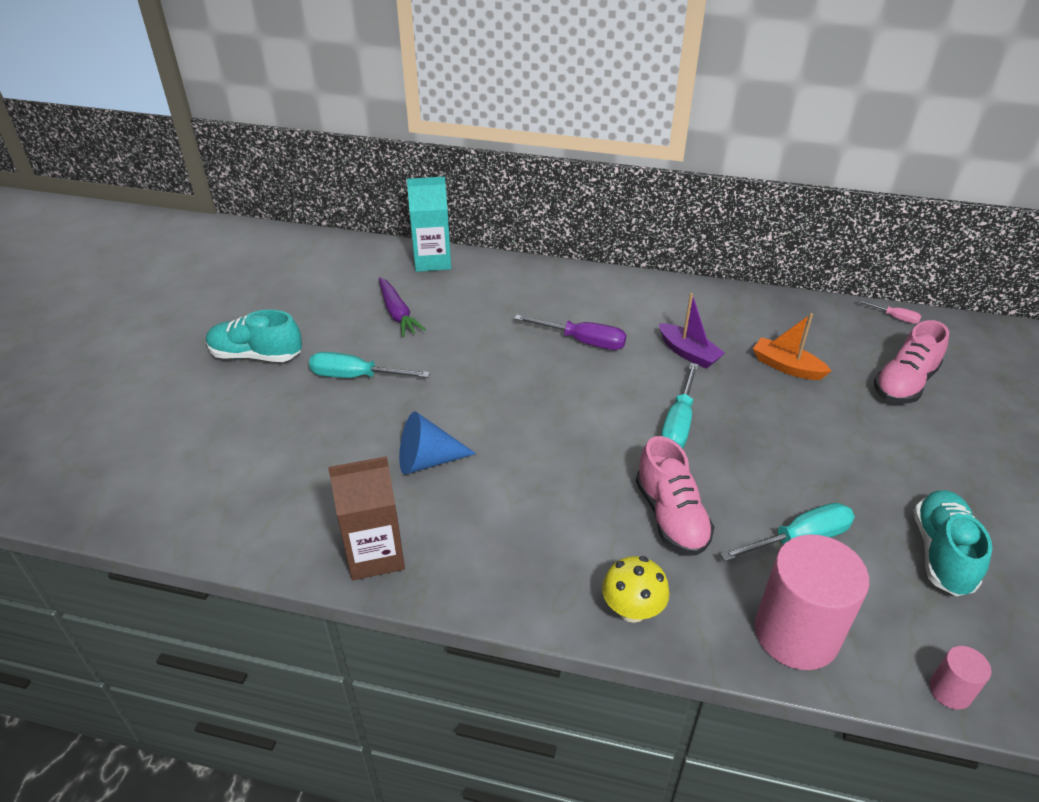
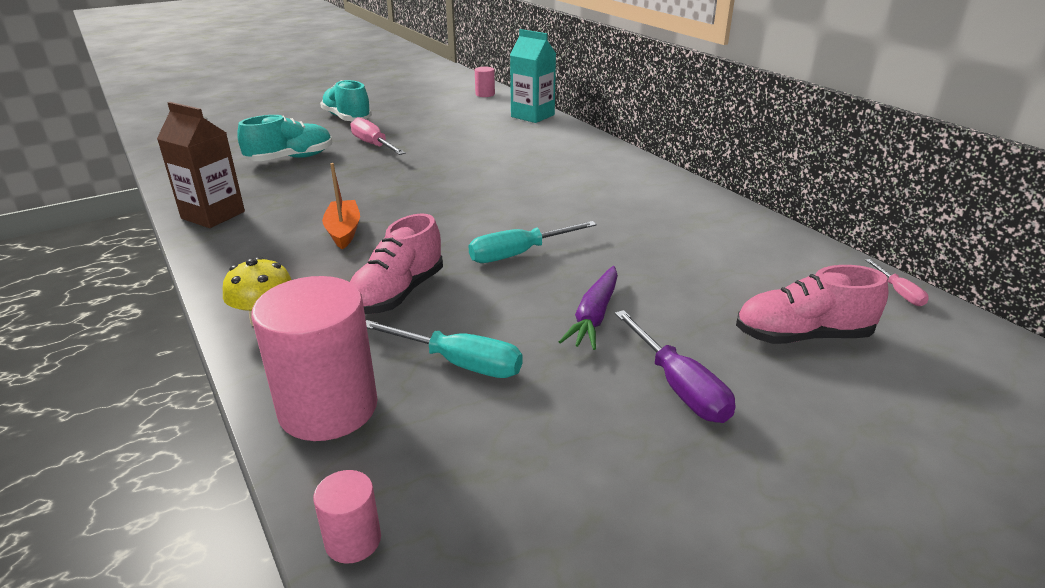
camera: 45 degrees right, 10 degrees down
turquoise screwdriver [309,352,430,378] -> pink screwdriver [351,117,405,155]
purple carrot [379,277,426,337] -> purple carrot moved to [559,266,618,350]
blue cone [399,411,476,475] -> none
purple screwdriver [514,315,627,350] -> purple screwdriver moved to [615,310,735,423]
purple boat [659,293,725,369] -> none
orange boat [753,313,831,380] -> orange boat moved to [322,163,360,250]
turquoise shoe [914,490,992,596] -> turquoise shoe moved to [237,115,332,161]
none -> pink cylinder [475,67,495,97]

